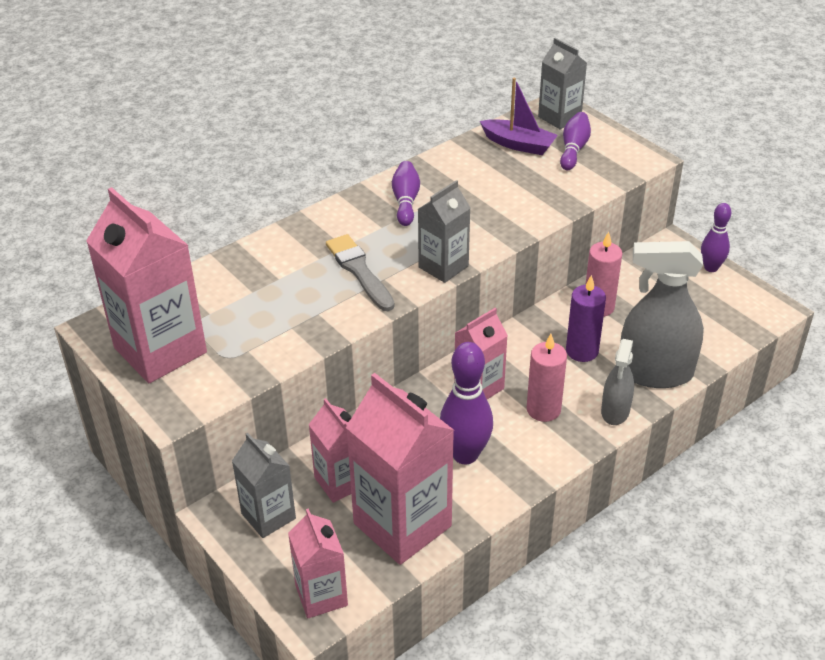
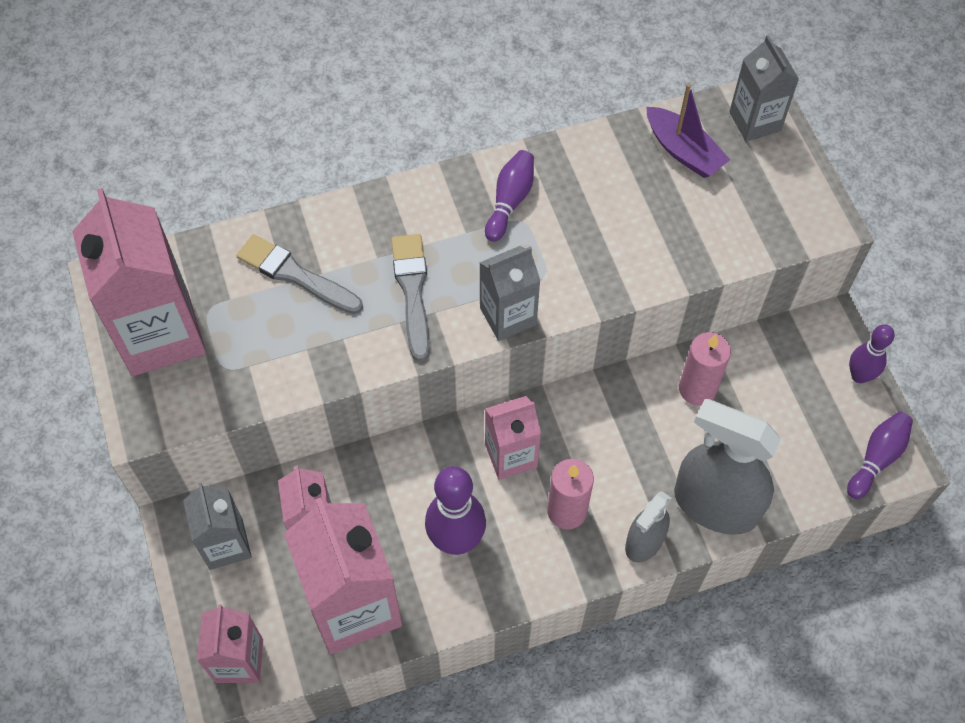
camera: 20 degrees right, 20 degrees up
purple bowling pin [560,112,591,170] -> purple bowling pin moved to [847,412,913,499]
purple candle [566,275,606,362] -> none
none -> grey brush [236,234,363,314]

